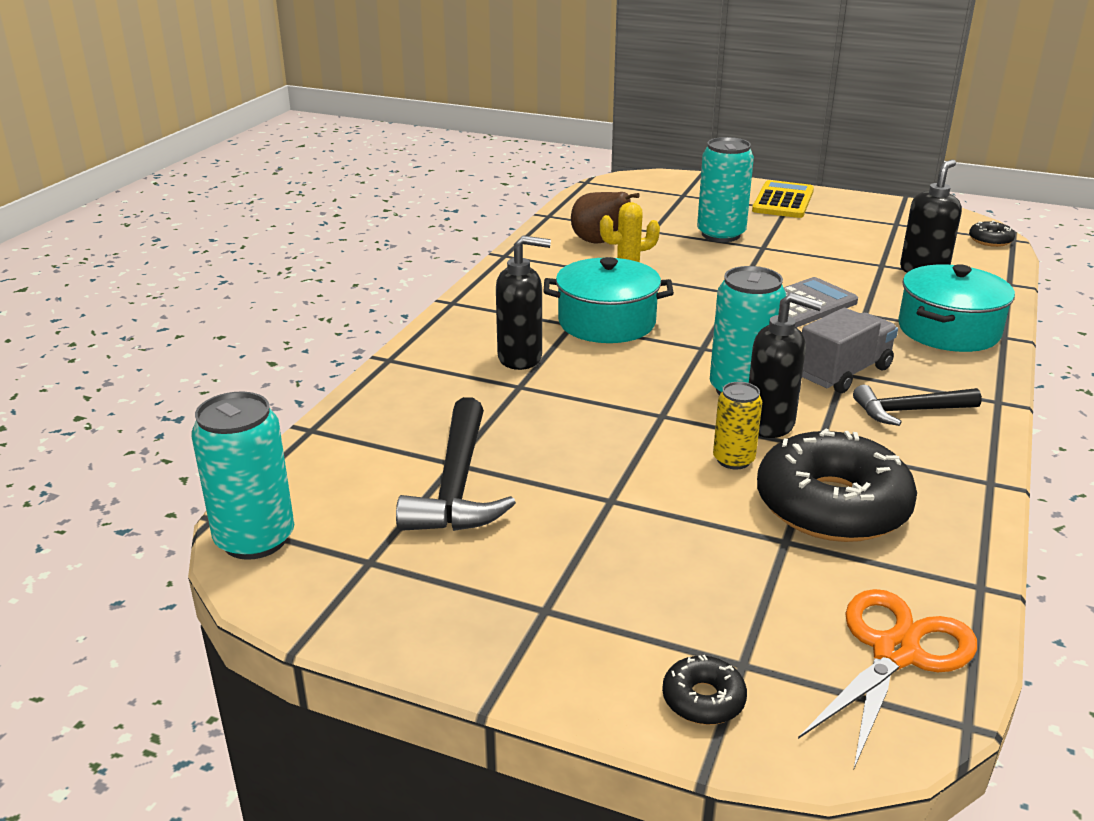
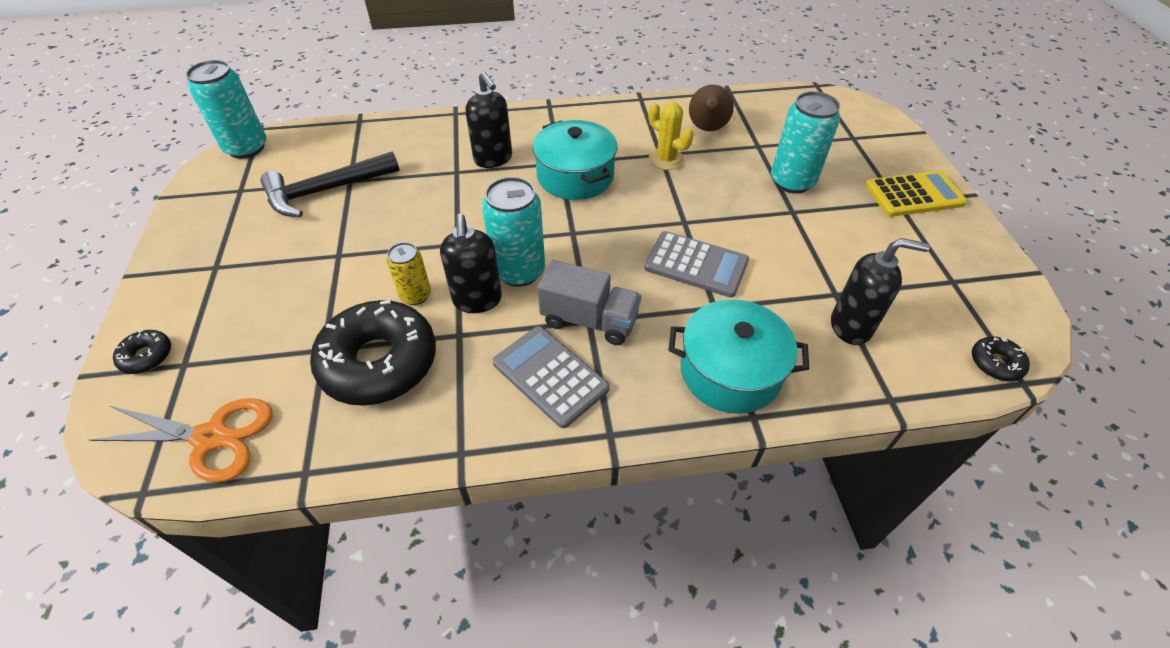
camera: 60 degrees right, 20 degrees up
black hammer [853,385,982,426] -> grey calculator [493,326,610,428]

